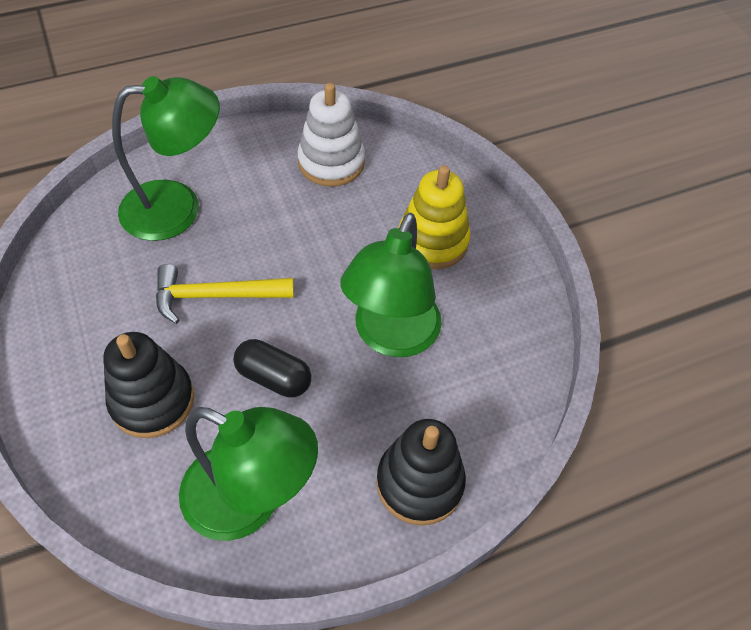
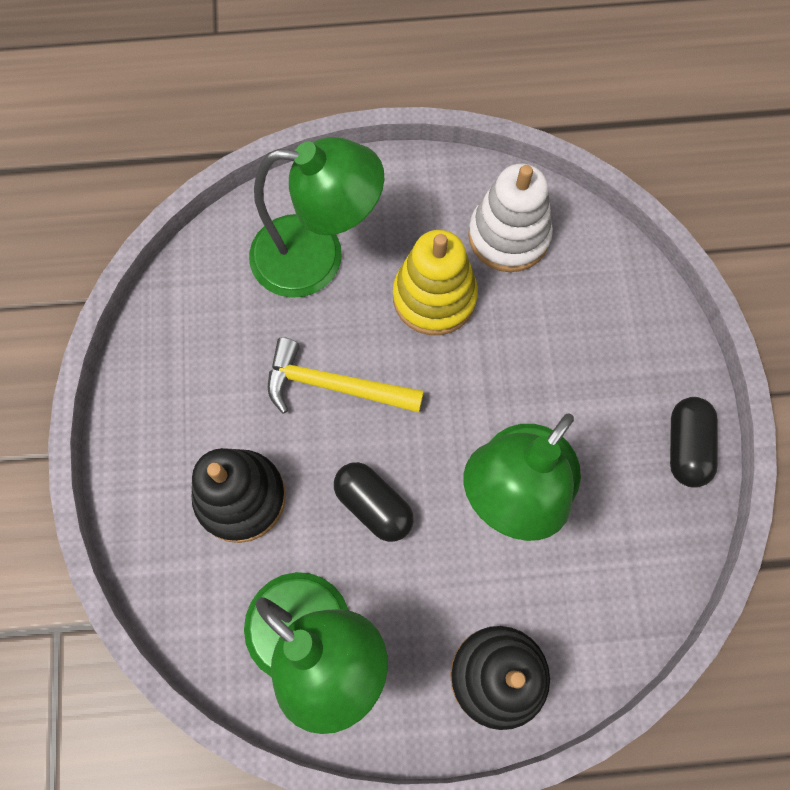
camera: 20 degrees right, 15 degrees up
yellow stacking toy [399,165,471,269] -> yellow stacking toy moved to [393,230,478,335]
none -> black capsule [670,397,718,488]

